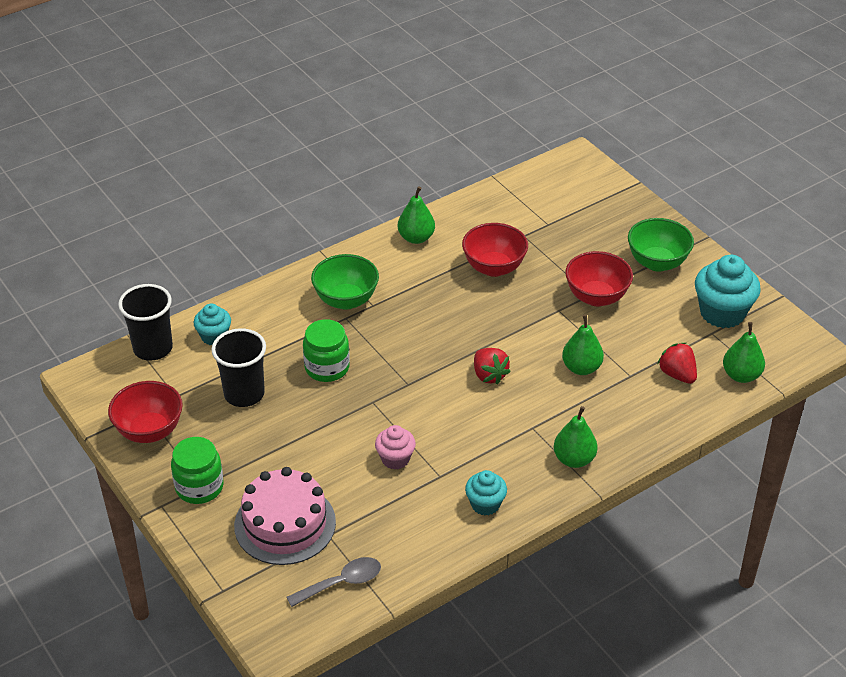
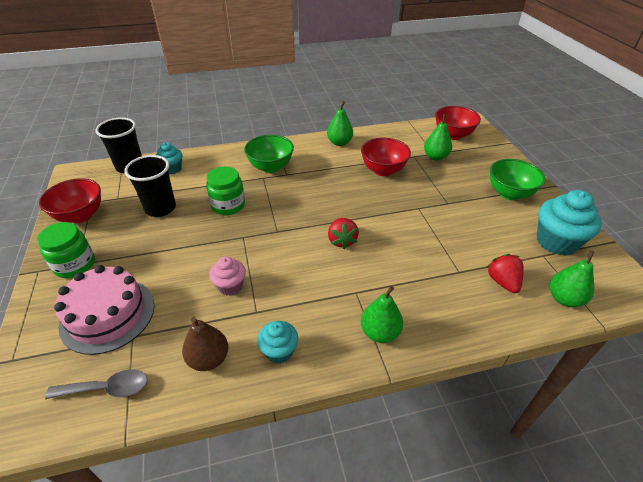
camera: 20 degrees right, 0 degrees up
green pear [562,315,604,375] -> green pear moved to [424,114,452,161]
red bowl [565,251,633,306] -> red bowl moved to [435,106,481,140]
none -> brown pear [182,317,228,371]

